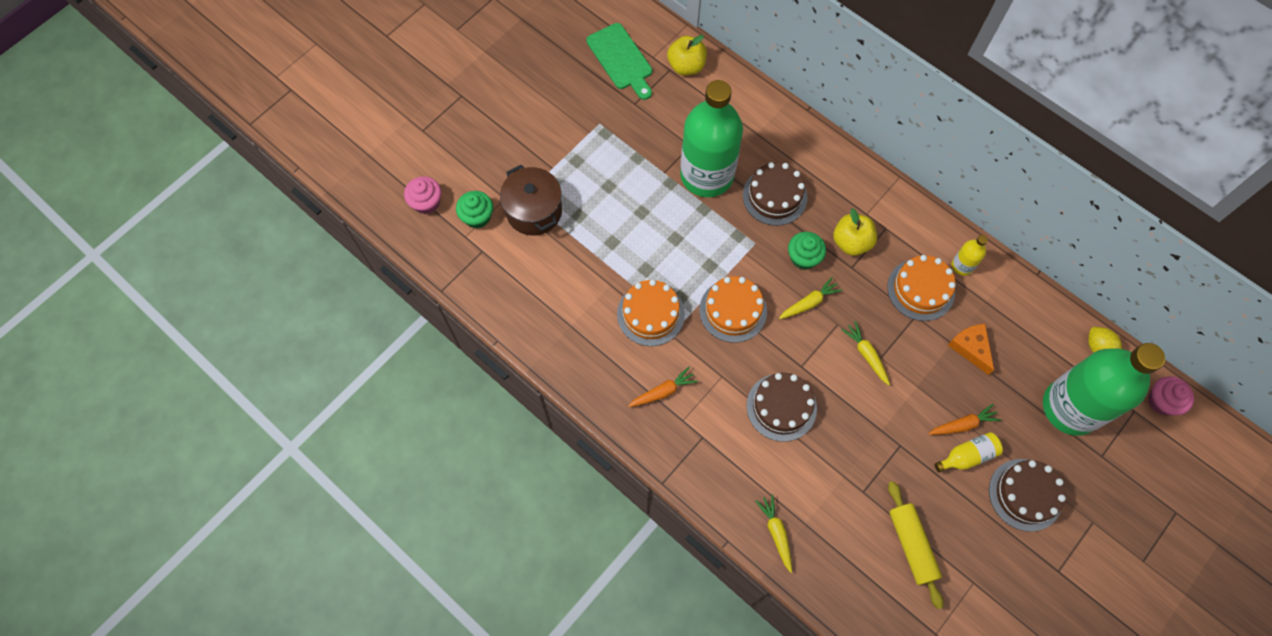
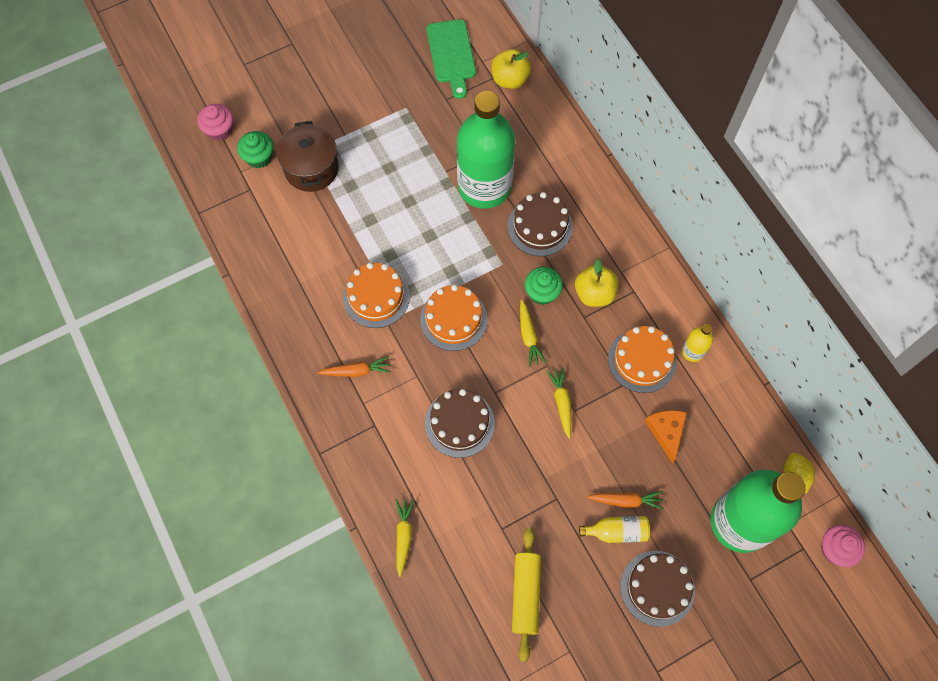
camera: 20 degrees right, 0 degrees up
yellow carrot [779,277,842,319] -> yellow carrot turned 90 degrees clockwise [520,300,546,367]

